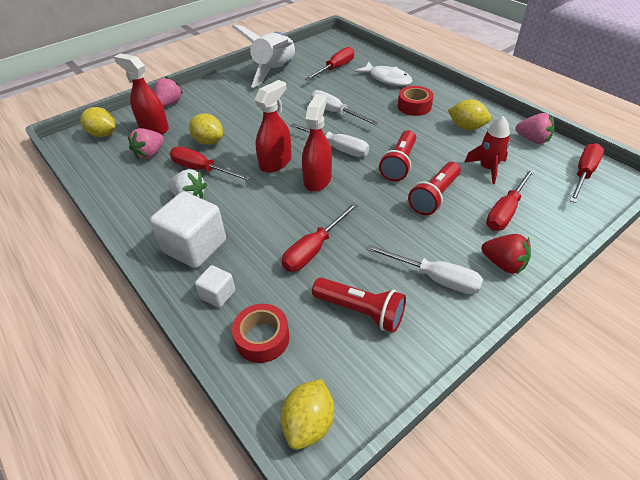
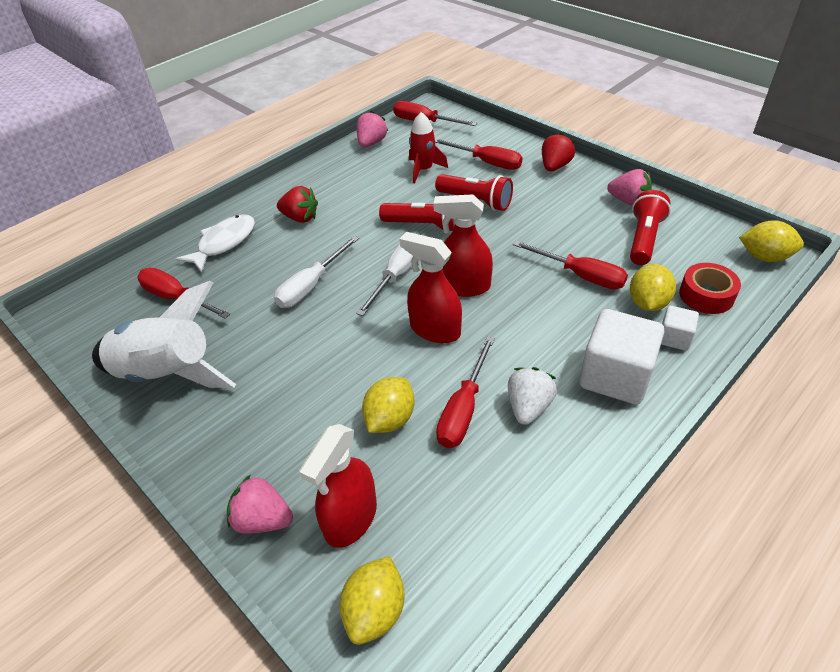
camera: 95 degrees left, 0 degrees up
pink strawberry [128,128,164,159] -> pink strawberry moved to [607,169,652,206]
white screwdriver [366,245,483,294] -> none
red tape [398,86,434,116] -> red strawberry [277,186,318,223]
yellow lemon [448,99,491,130] -> yellow lemon moved to [630,264,676,311]

